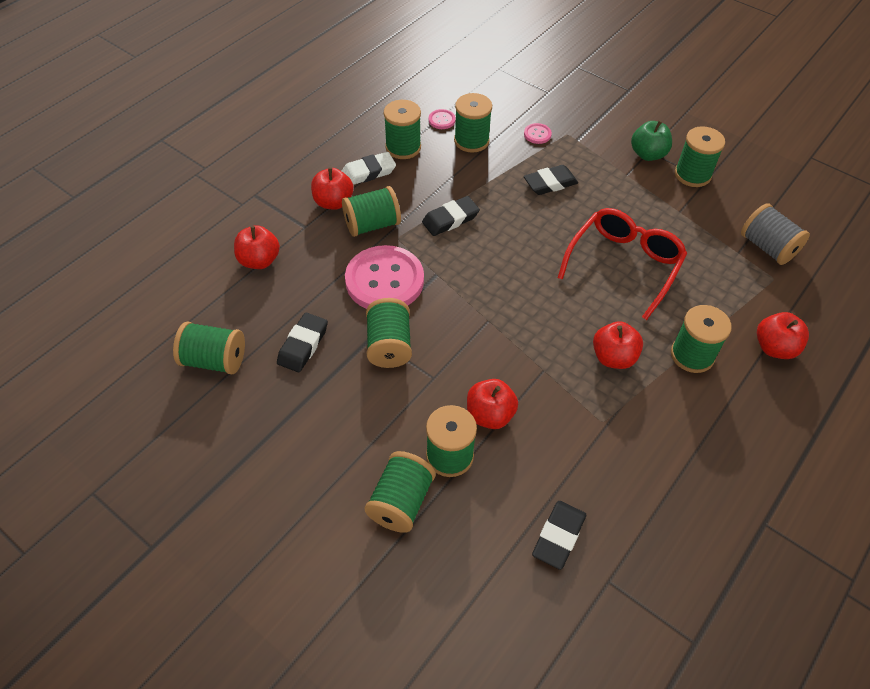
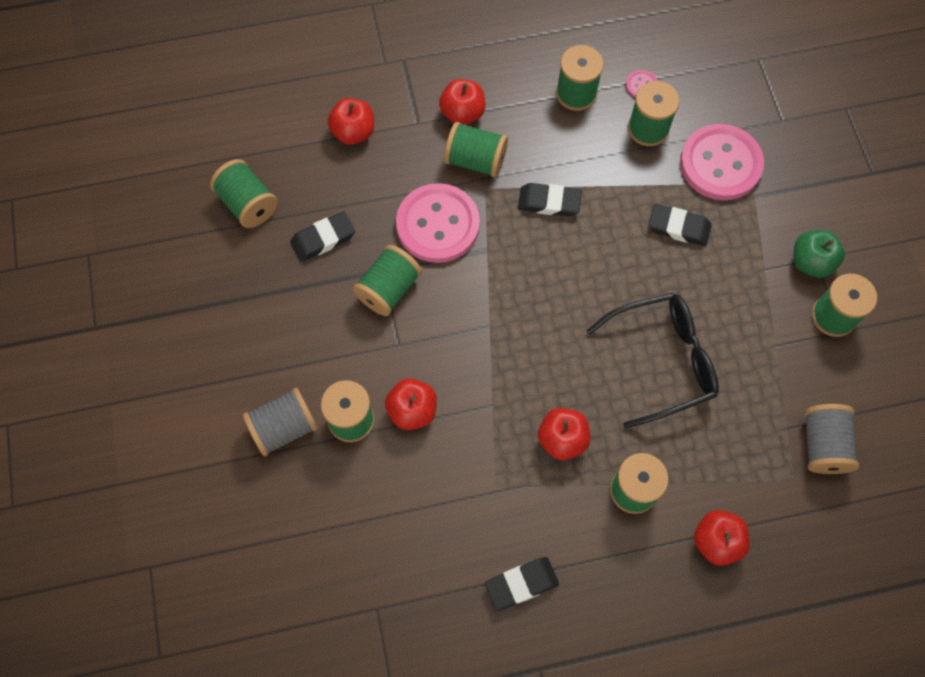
camera: 40 degrees right, 15 degrees up
white eraser [342,152,396,185] -> none
green spool [364,451,436,533] -> grey spool [243,388,318,456]
pink button [524,123,552,144] -> pink button [680,124,764,200], size x2.46
black eraser [532,501,586,570] -> black eraser moved to [485,557,559,611]
red glasses [558,208,687,320] -> black glasses [587,293,719,428]

